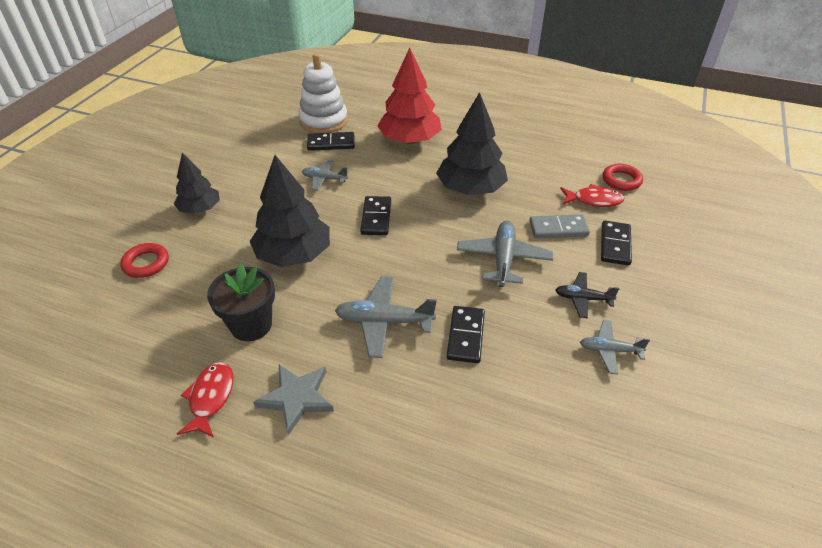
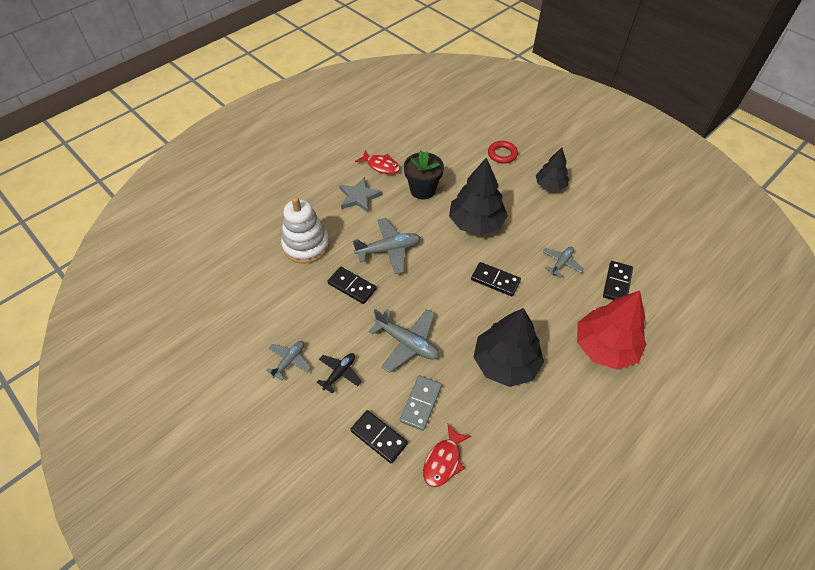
camera: 115 degrees right, 10 degrees up
white stacking toy [299,53,348,133] -> white stacking toy moved to [281,197,329,264]
grey plane [335,276,437,358] -> grey plane turned 45 degrees clockwise [353,218,421,274]
red ring [602,164,643,191] -> none

